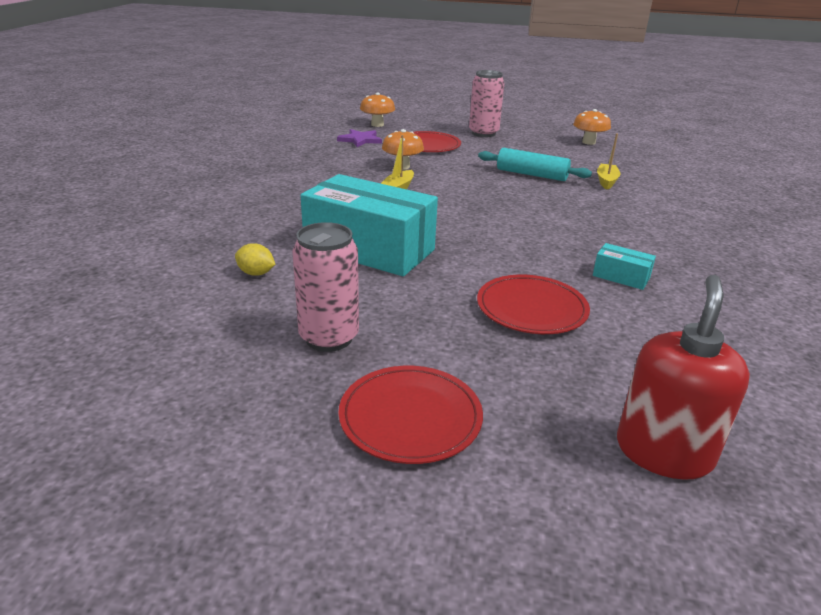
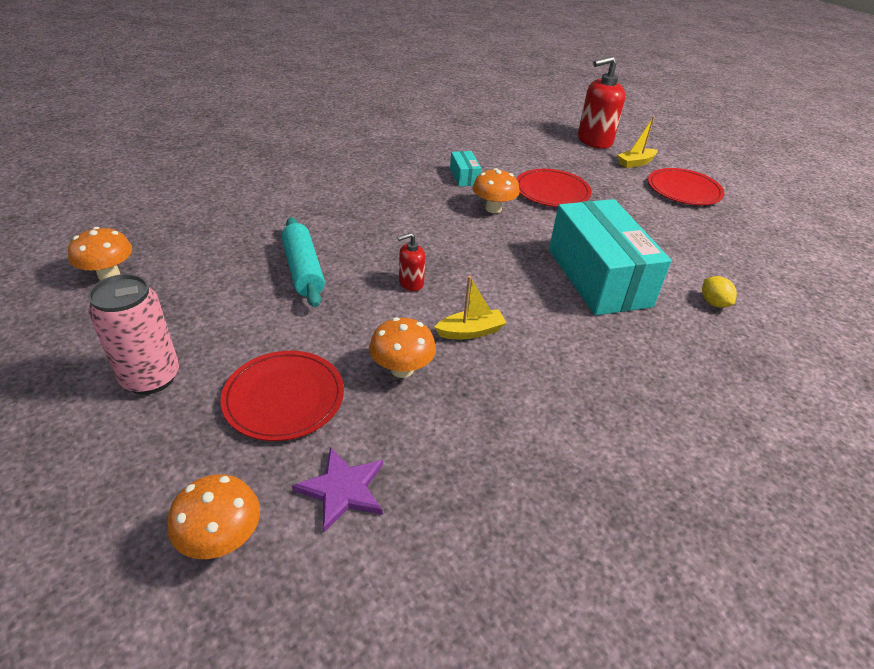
camera: 135 degrees left, 10 degrees up
pink can [292,222,359,352] -> none
yellow boat [597,134,620,189] -> yellow boat moved to [617,116,658,168]
none -> red soap dispenser [397,233,425,291]
none -> orange mushroom [472,168,520,213]

